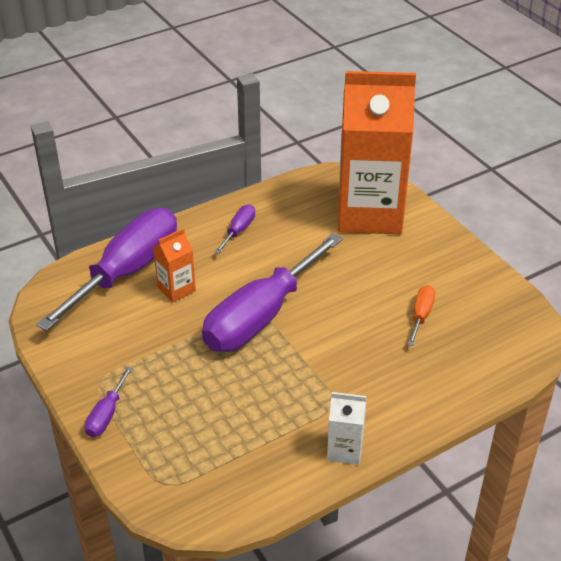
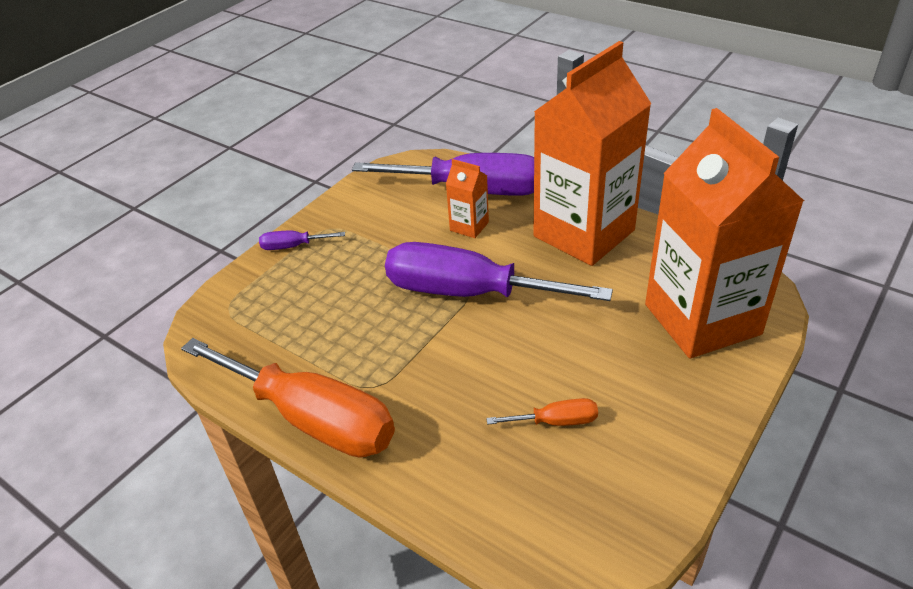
camera: 70 degrees right, 0 degrees up
purple screwdriver [215,205,255,254] -> orange carton [533,41,651,266]
white carton [327,392,367,465] -> orange screwdriver [181,338,395,458]

